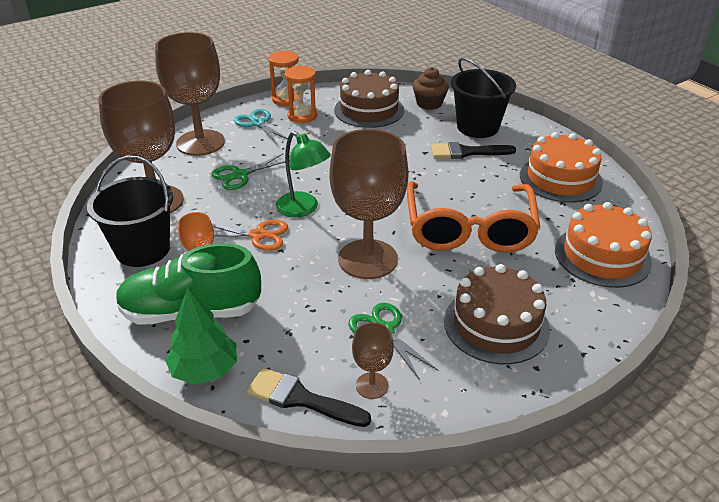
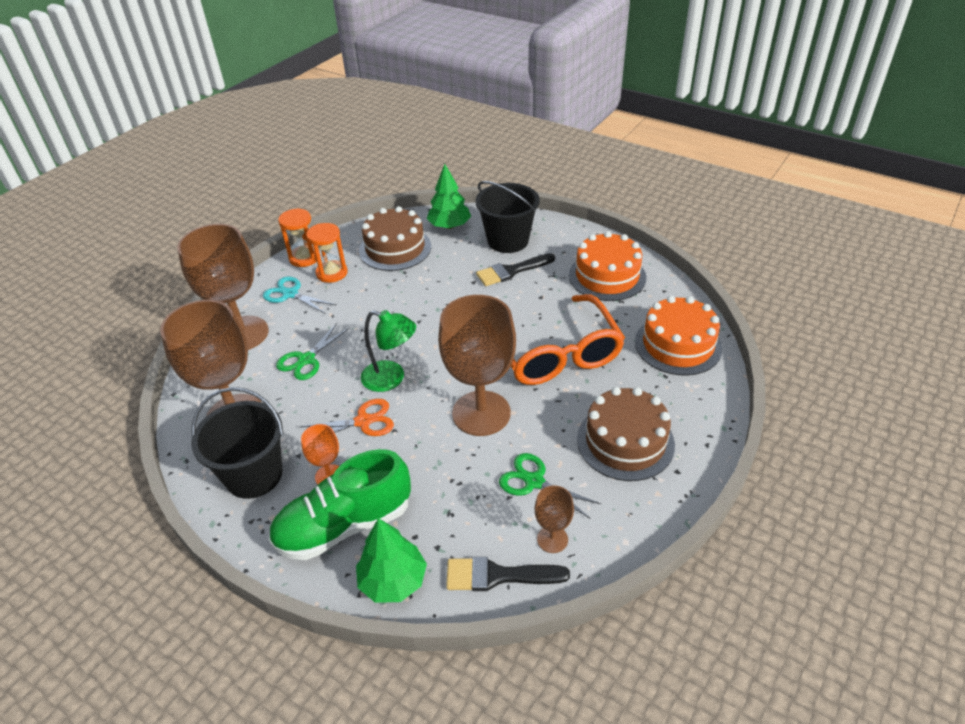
camera: 20 degrees left, 5 degrees up
brown cupcake [413,67,449,110] -> green tree [427,164,471,229]

